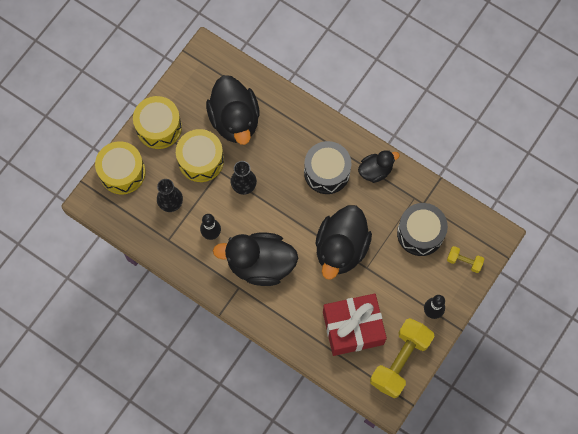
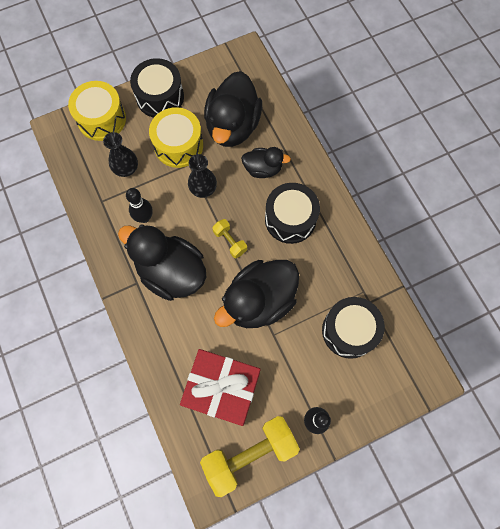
camera: 30 degrees right, 0 degrees up
yellow drum [133,96,182,149] -> black drum [130,58,184,118]
black duck [358,150,400,183] -> black duck moved to [241,147,291,178]
yellow dumbbell [447,246,484,273] -> yellow dumbbell moved to [212,219,247,258]

